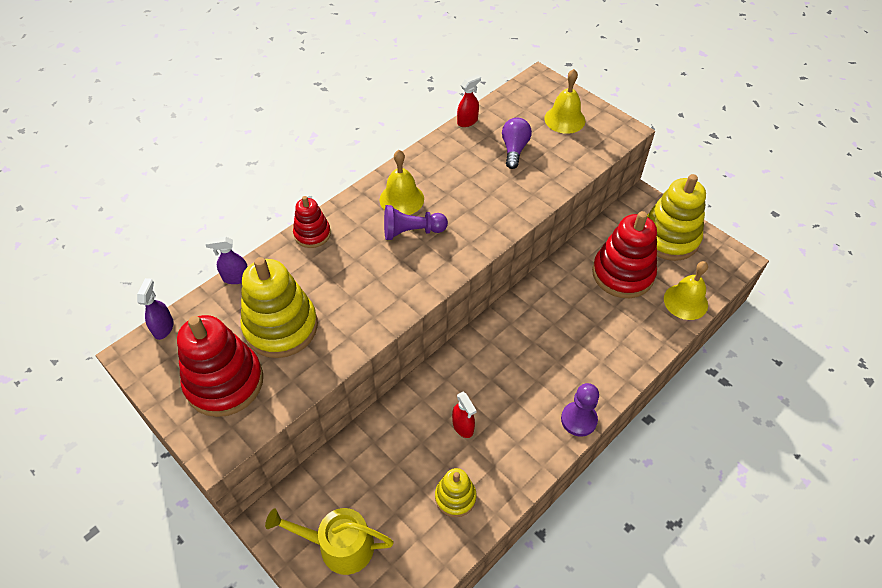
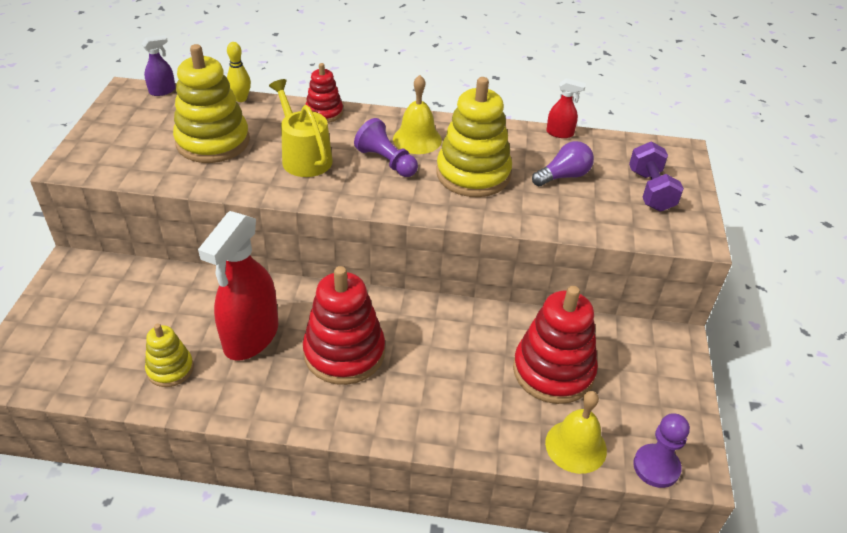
camera: 50 degrees right, 10 degrees down
red stacking toy [177,315,263,417] -> red stacking toy moved to [303,266,385,385]
purple spray bottle [205,237,248,284] -> yellow bowling pin [227,42,251,102]
yellow watering can [265,508,394,575] -> yellow watering can moved to [269,79,333,177]
red spray bottle [452,392,477,438] -> red spray bottle [198,211,278,361], size x2.25
yellow bell [545,69,585,134] -> purple dumbbell [629,141,684,212]
purple pawn [561,383,599,437] -> purple pawn moved to [633,413,690,488]
yellow stacking toy [647,174,706,261] -> yellow stacking toy moved to [436,77,512,197]

